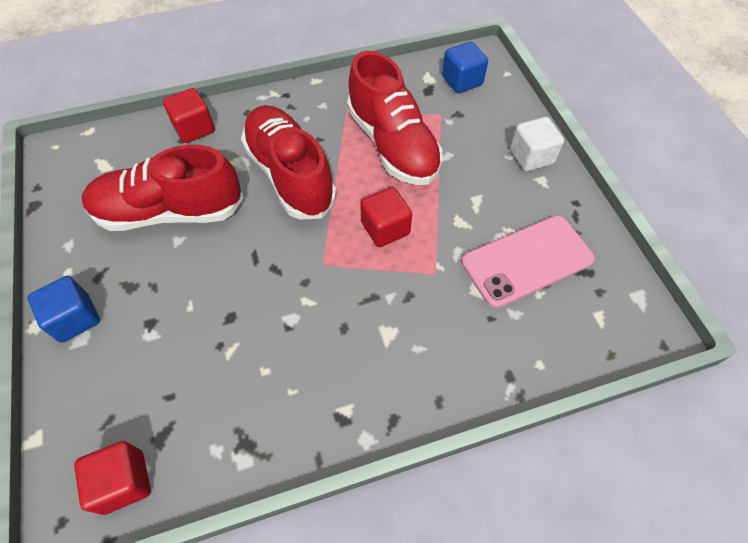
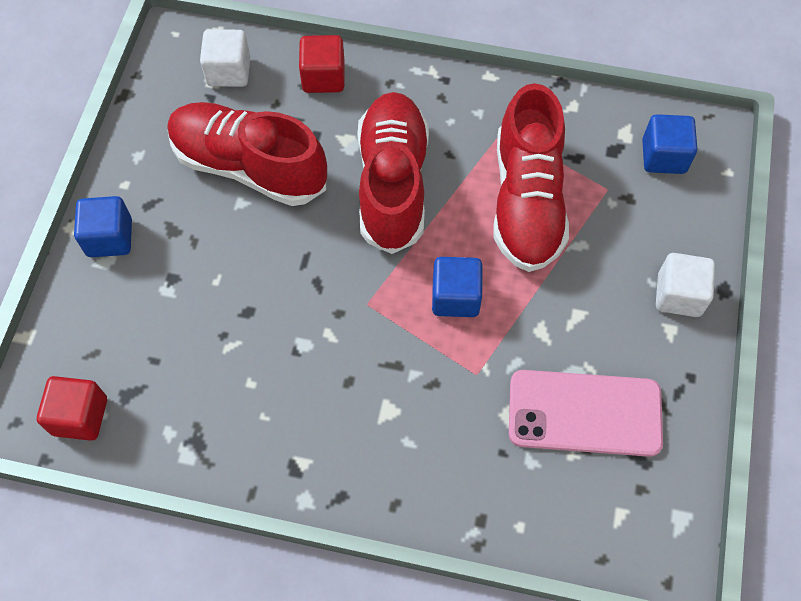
camera: 30 degrees right, 5 degrees up
red cube [360,187,412,247] -> blue cube [432,257,482,317]
none -> white cube [200,29,250,87]

